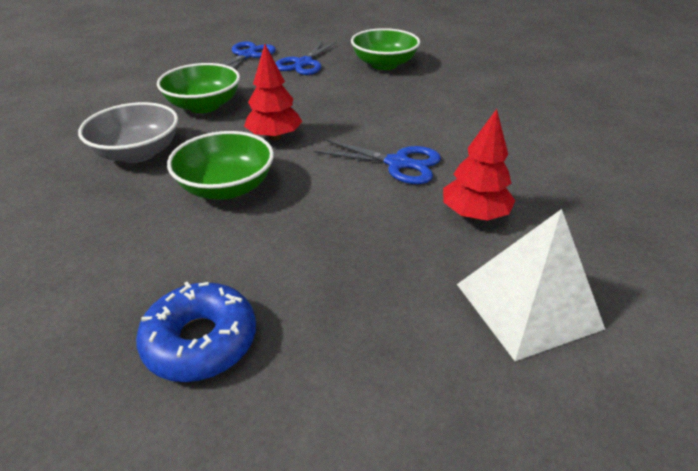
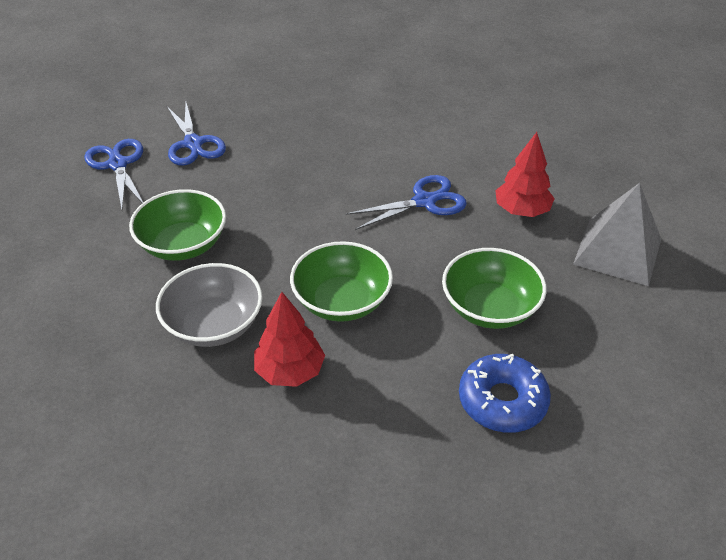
camera: 45 degrees left, 5 degrees up
red tree [244,44,303,140] -> red tree moved to [254,292,325,387]
green bowl [351,28,420,70] -> green bowl moved to [442,248,546,329]
white pyramid [457,209,605,361] -> grey pyramid [573,183,661,286]

